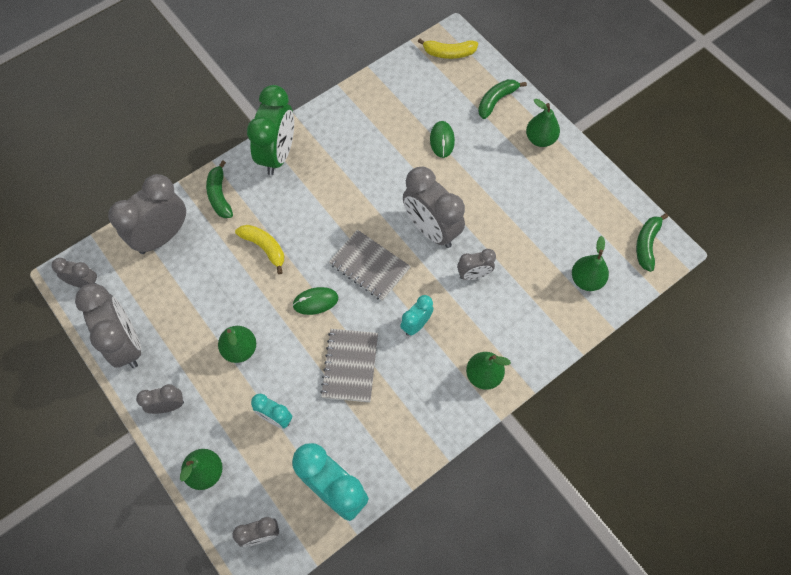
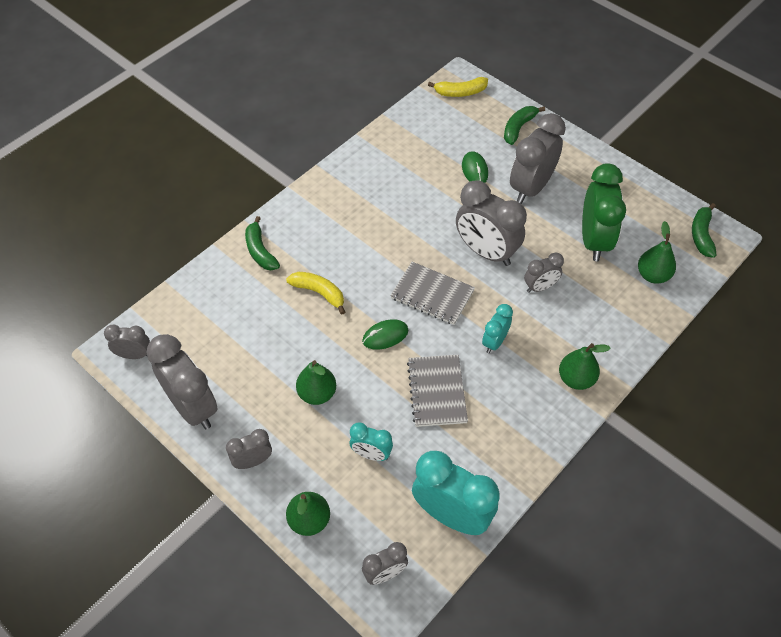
camera: 10 degrees left, 10 degrees down
grey clock [108,174,186,254] -> grey clock moved to [510,113,566,204]
green clock [247,85,294,175] -> green clock moved to [582,164,626,261]
green pear [526,99,560,147] -> none

